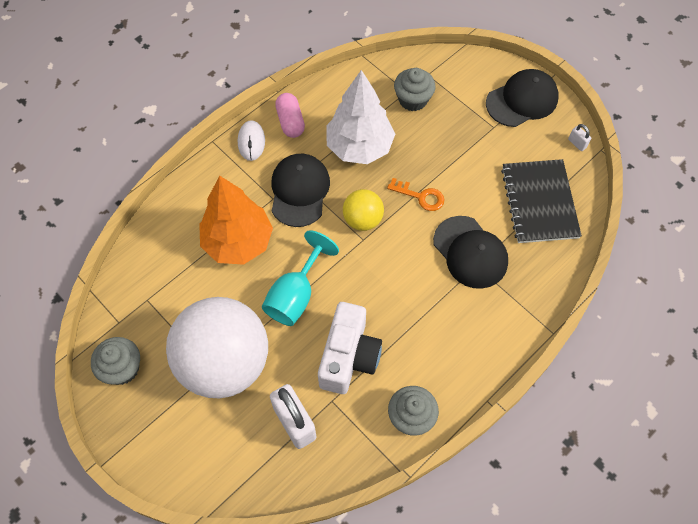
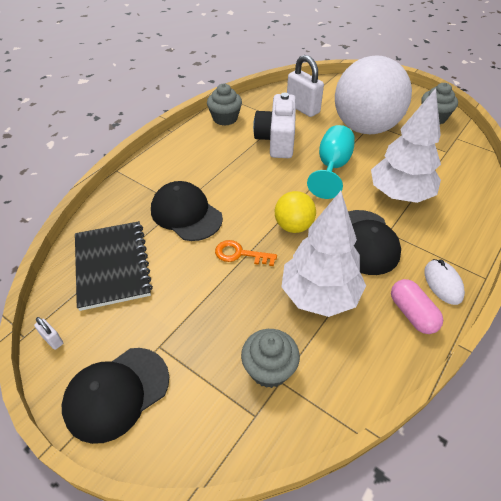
camera: 170 degrees right, 15 degrees down
orange tree [199,176,273,265] -> white tree [371,88,441,203]

